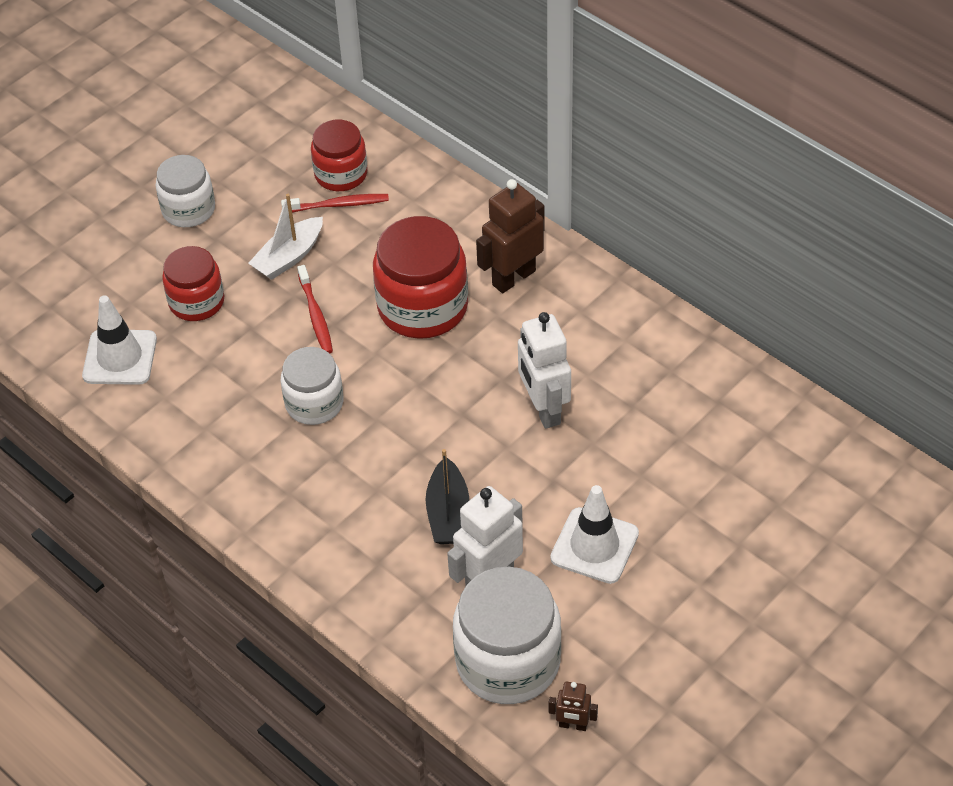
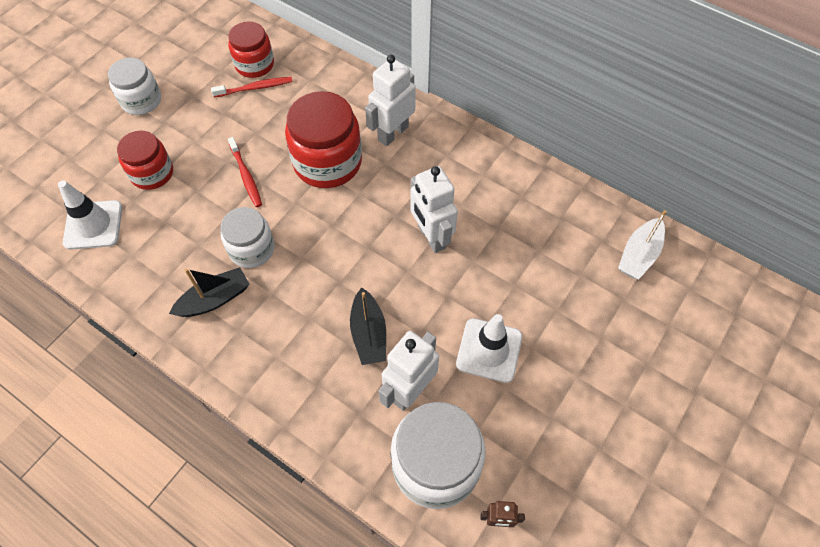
camera: 10 degrees left, 10 degrees up
white boat [248,194,323,280] -> white boat moved to [618,210,667,279]
brown robot [476,179,545,293] -> white robot [365,55,416,146]
none -> black boat [169,267,250,317]

